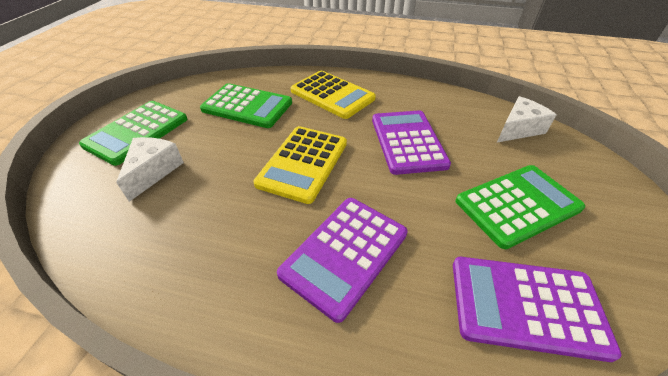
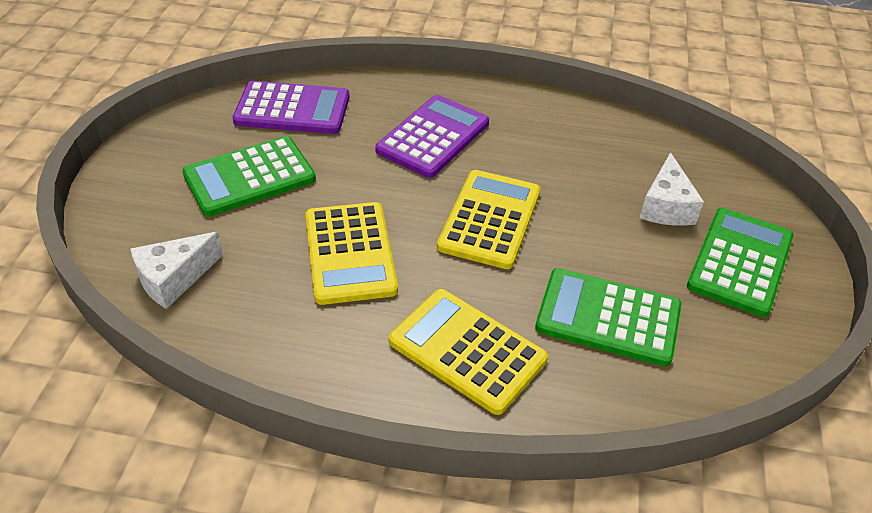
camera: 175 degrees right, 0 degrees up
purple calculator [372,110,451,175] -> yellow calculator [305,202,398,305]

